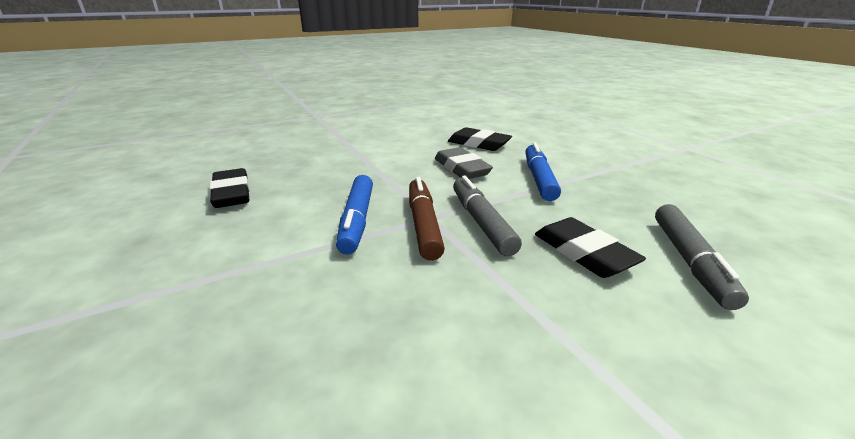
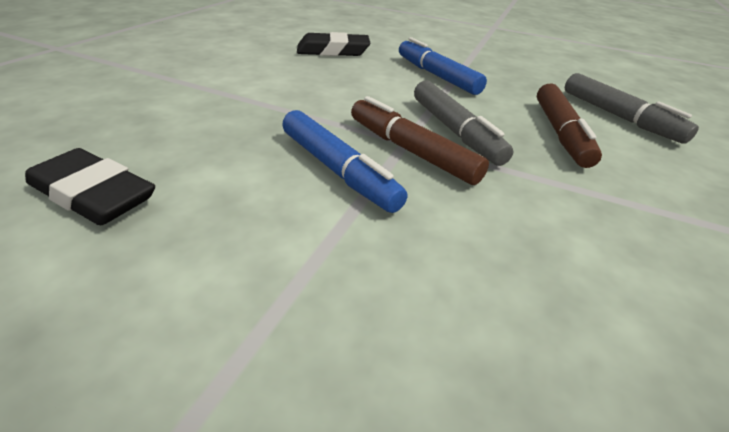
camera: 40 degrees left, 10 degrees up
grey eraser [435,147,493,179] -> none
grey marker [453,176,522,256] -> grey marker turned 150 degrees counterclockwise [414,80,513,166]
black eraser [535,217,646,278] -> brown marker [537,83,602,168]

